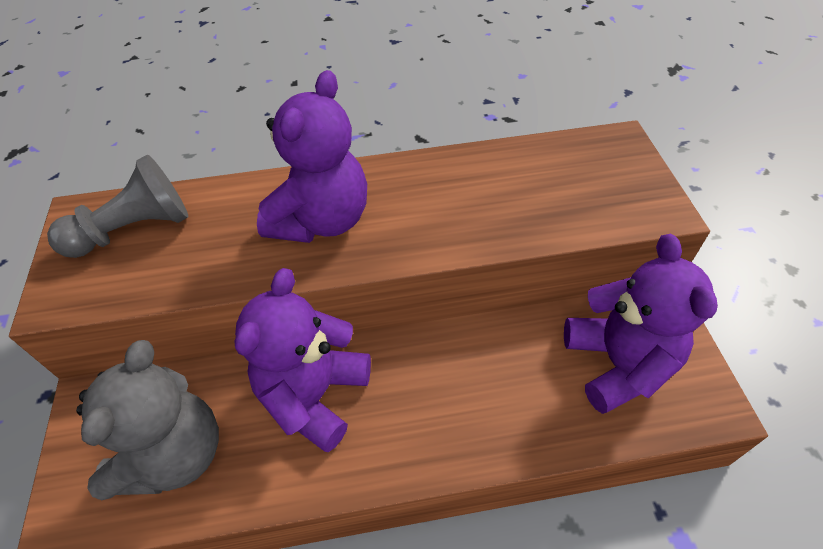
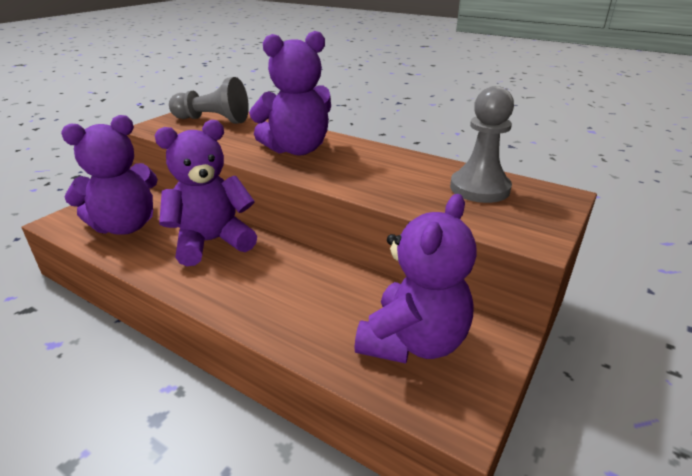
camera: 40 degrees right, 20 degrees down
grey teddy bear [76,340,219,500] -> purple teddy bear [61,115,158,235]
none -> grey pawn [450,86,514,203]

